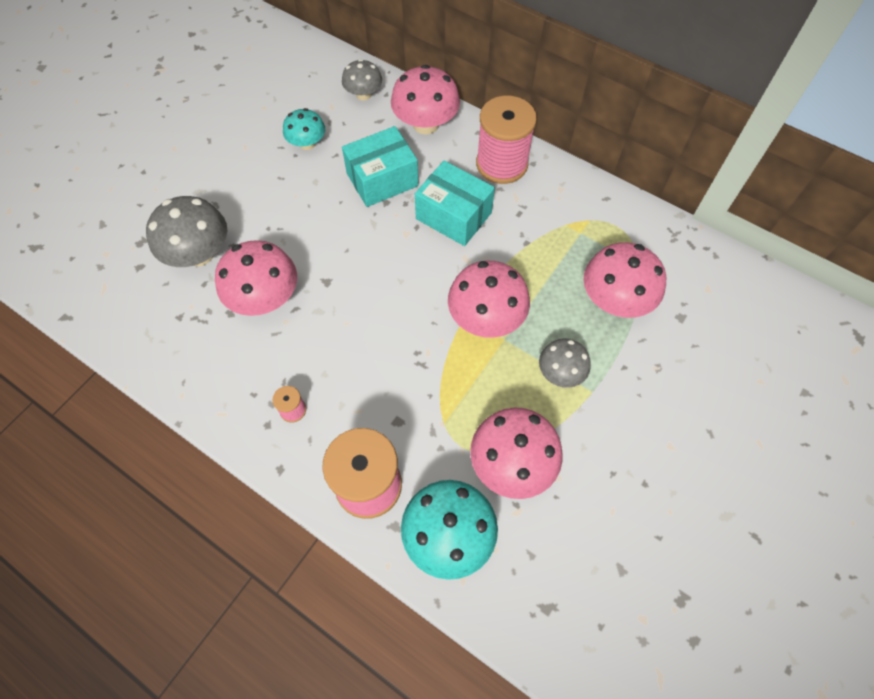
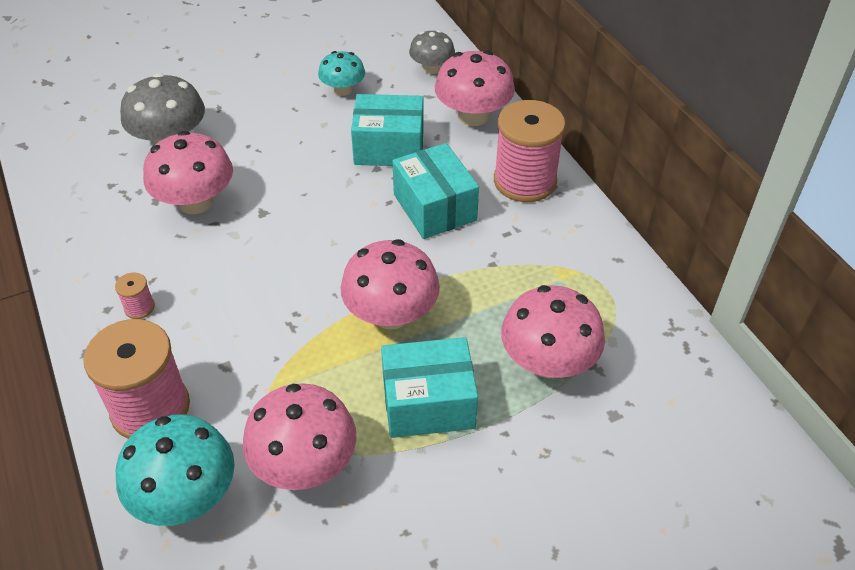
camera: 30 degrees right, 15 degrees down
grey mushroom [539,339,591,388] -> turquoise box [381,337,478,438]

